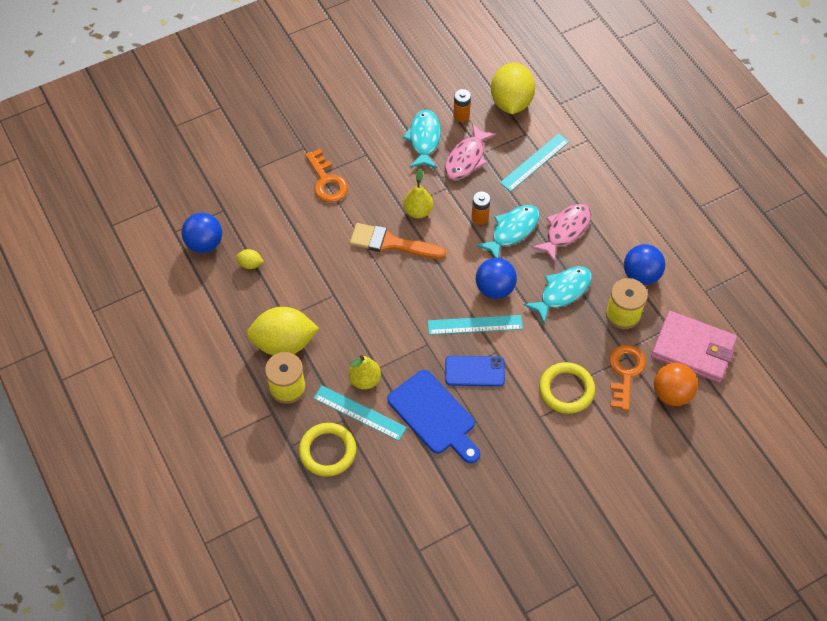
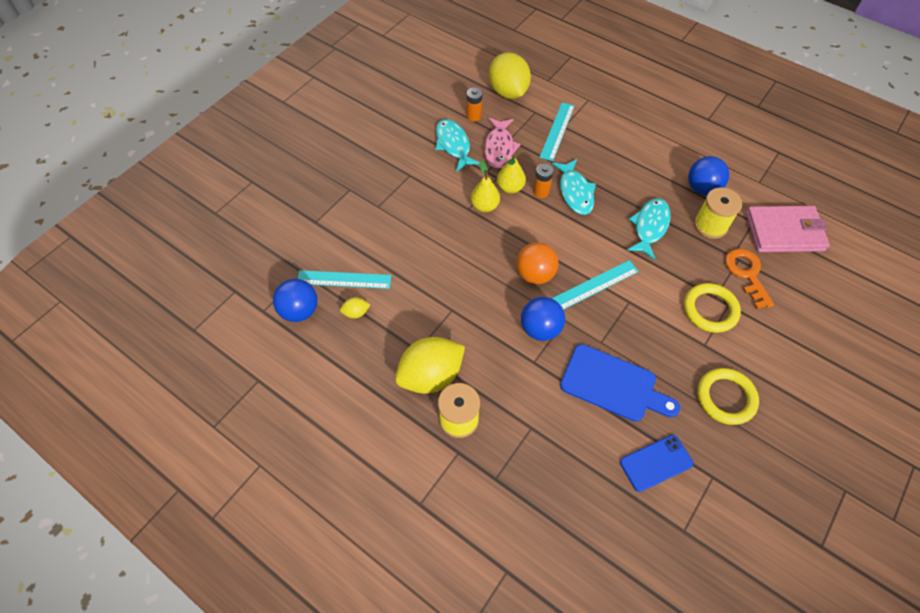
camera: 25 degrees left, 0 degrees up
yellow ring [299,423,356,477] -> yellow ring moved to [697,368,759,425]
orange key [305,149,348,202] -> none
turquoise ruler [313,385,407,441] -> turquoise ruler moved to [297,270,392,289]
yellow pear [348,355,381,390] -> yellow pear moved to [497,154,526,194]
orange brush [350,223,446,259] -> none
blue phone [445,356,505,386] -> blue phone moved to [620,435,693,492]
turquoise fish [476,205,540,258] -> turquoise fish turned 150 degrees clockwise [552,159,596,215]
blue ball [476,258,517,299] -> blue ball moved to [521,297,565,341]
pink fish [531,204,591,263] -> none
orange ball [654,363,698,406] -> orange ball moved to [516,242,558,284]

